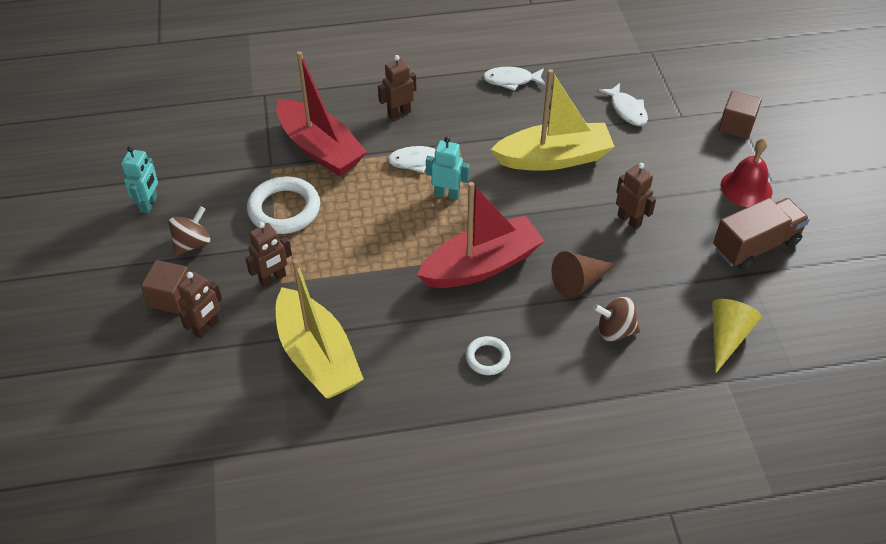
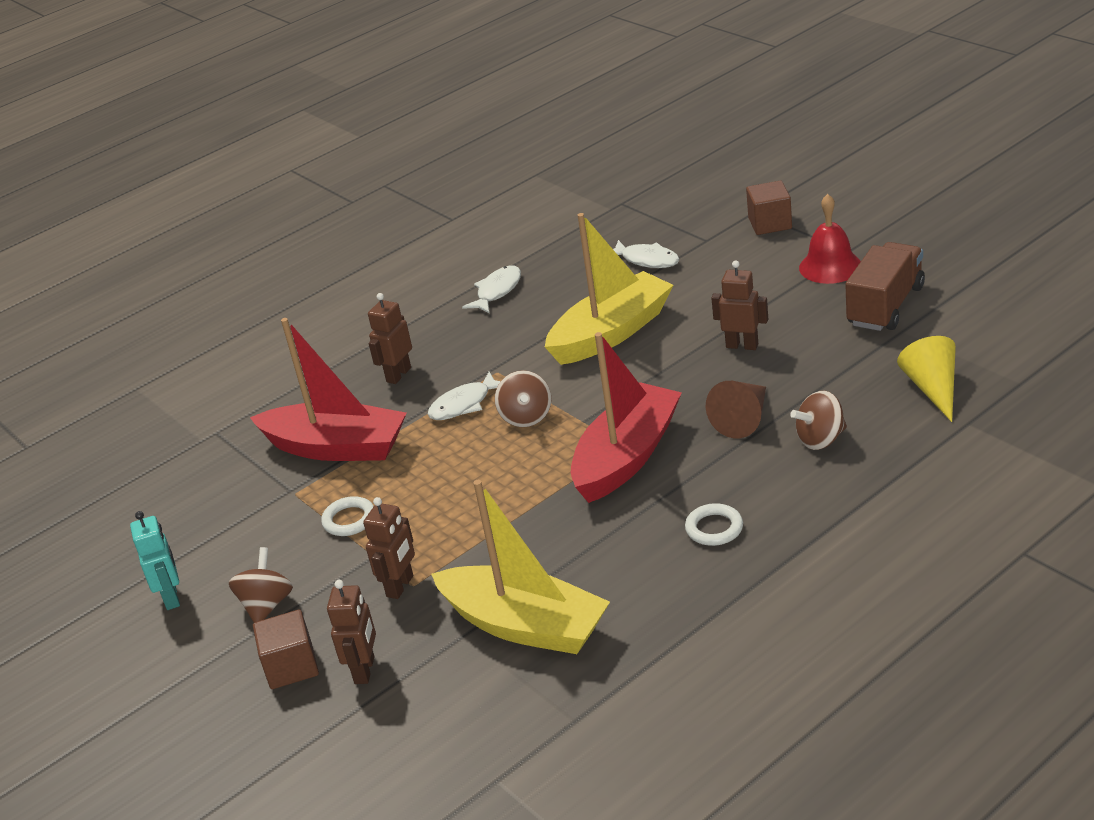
camera: 25 degrees left, 15 degrees down
white ring [247,176,320,234] -> white ring [321,496,374,536], size x0.55
turquoise robot [426,137,470,200] -> brown spinning top [495,370,551,427]
white fish [483,67,546,91] -> white fish turned 150 degrees clockwise [462,266,521,314]

